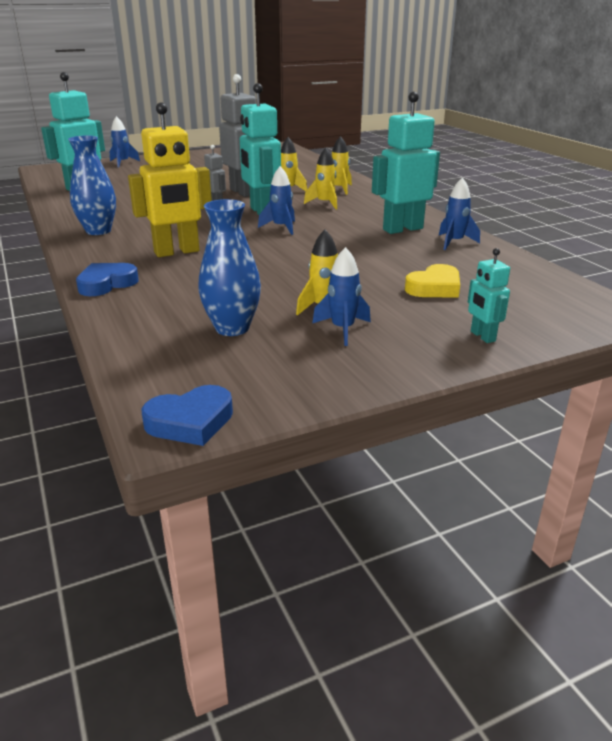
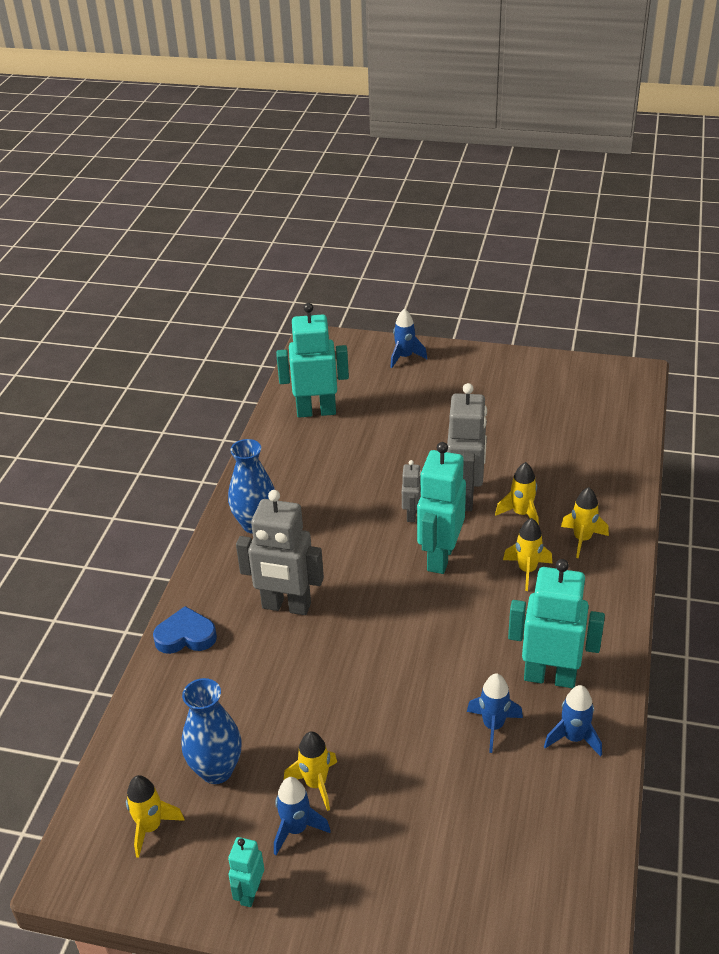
camera: 40 degrees right, 10 degrees up
yellow robot [128,103,212,257] -> grey robot [236,490,324,615]
blue heart [142,385,233,446] -> none
blue rocket [258,166,295,235] -> blue rocket moved to [467,673,523,753]
yellow heart [405,264,460,297] -> none
turquoise robot [468,248,510,343] -> turquoise robot moved to [228,837,264,907]
none -> yellow rocket [126,775,185,858]

